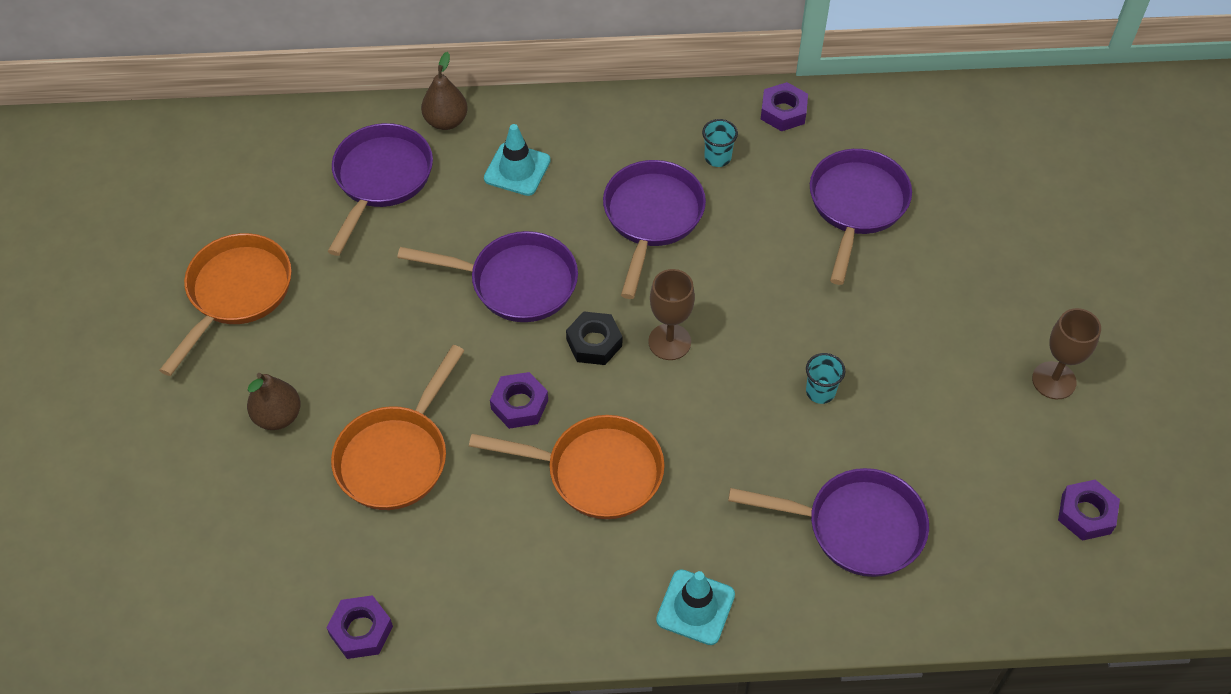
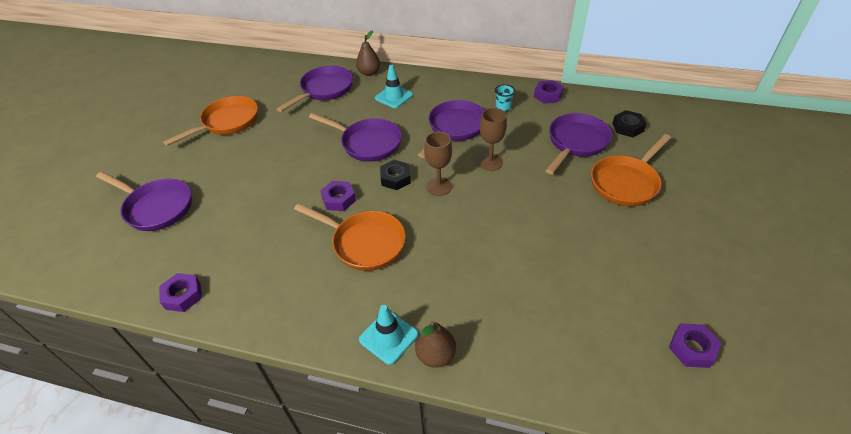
camera: 20 degrees right, 10 degrees down
brown pear [247,373,300,430] -> brown pear moved to [415,321,456,368]
orange pan [331,345,465,510] -> orange pan moved to [591,134,671,206]
purple pan [728,468,929,577] -> purple pan moved to [96,172,192,231]
turquoise cup [806,353,845,404] -> none
brown goblet [1032,308,1101,399] -> brown goblet moved to [478,108,507,171]
none -> black nut [612,110,647,137]

